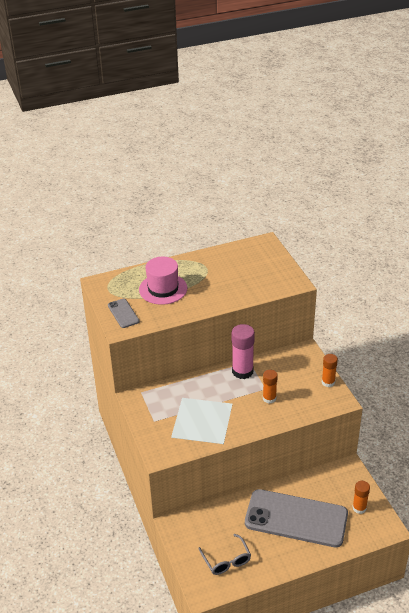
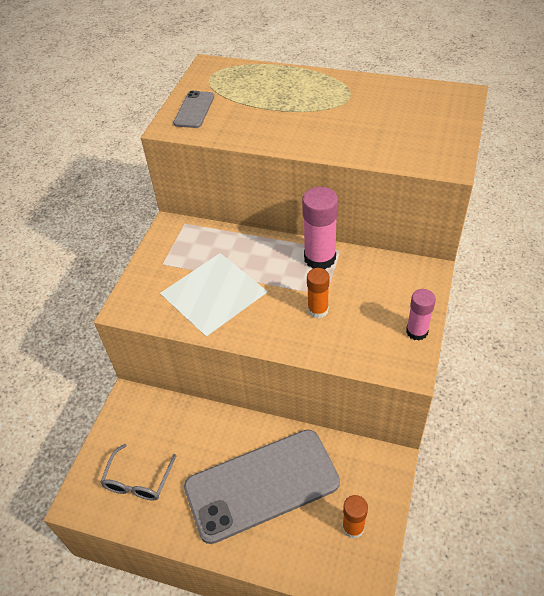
camera: 40 degrees right, 10 degrees up
pink hat [139,257,187,305] -> none
grey phone [245,489,348,547] -> grey phone turned 75 degrees counterclockwise [184,429,340,544]
orange glue stick [322,354,338,387] -> pink glue stick [406,289,436,341]

